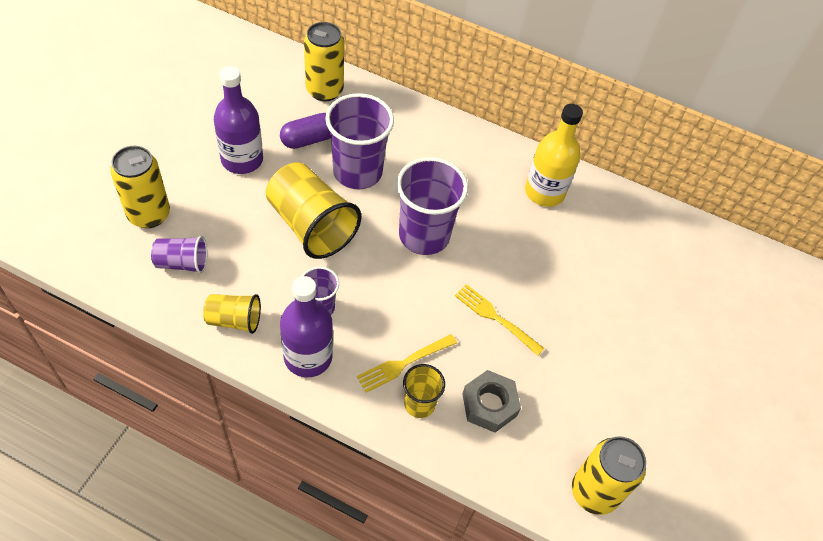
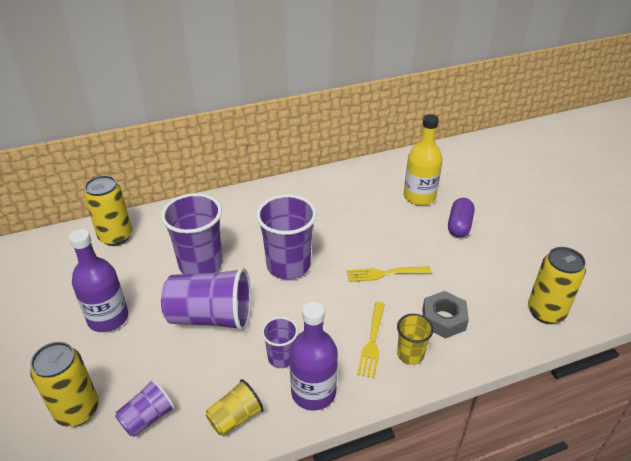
camera: 40 degrees left, 15 degrees down
yellow cup [266,162,361,259] -> purple cup [161,267,251,331]
purple capsule [280,113,331,149] -> purple capsule moved to [448,198,474,237]
yellow bottle [525,104,583,207] -> yellow bottle moved to [404,114,443,206]

